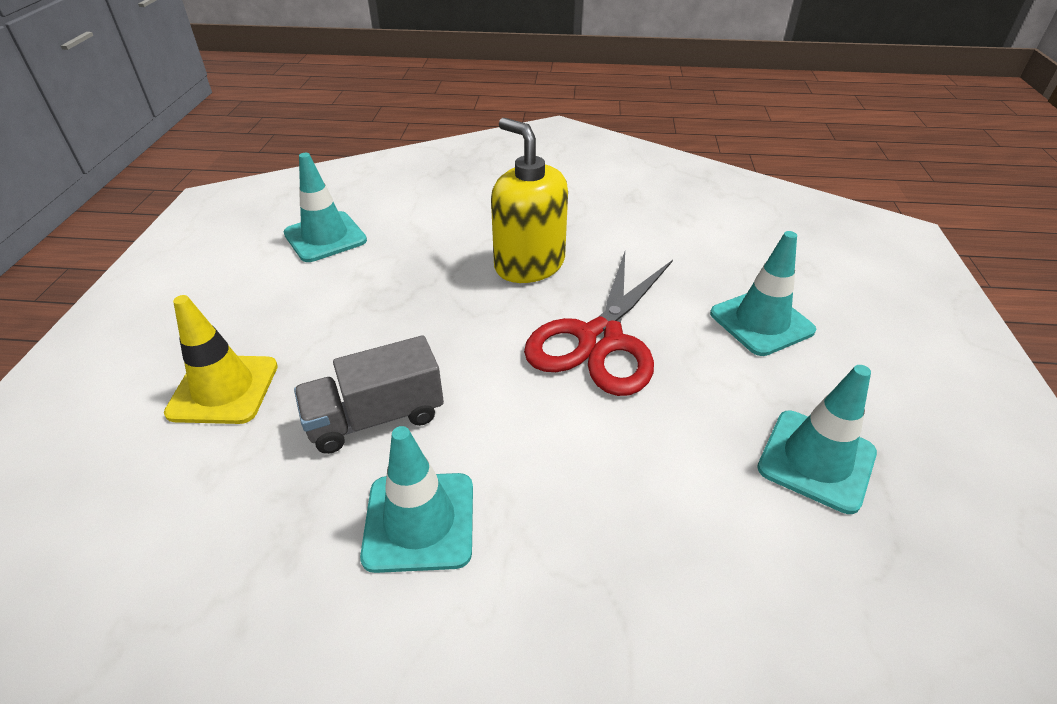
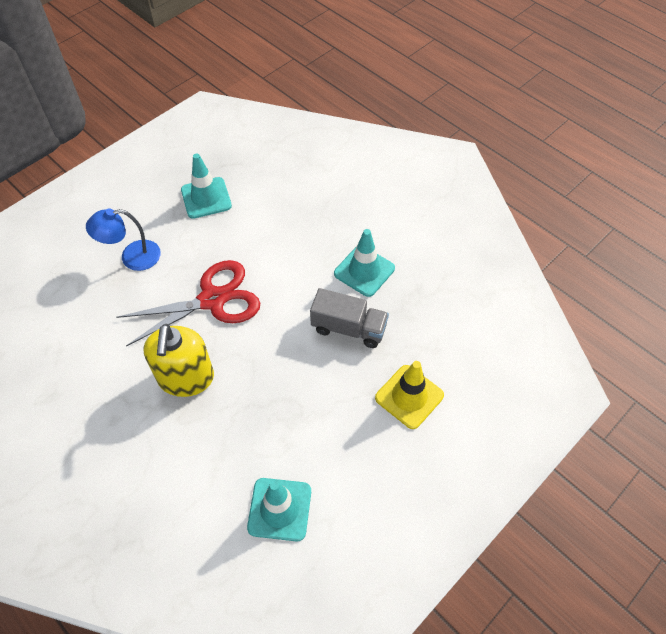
camera: 140 degrees left, 15 degrees up
turquoise traffic cone [710,231,816,356] -> blue lamp [86,209,161,271]

